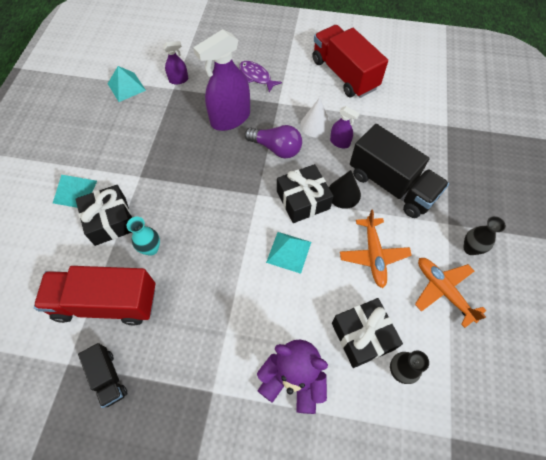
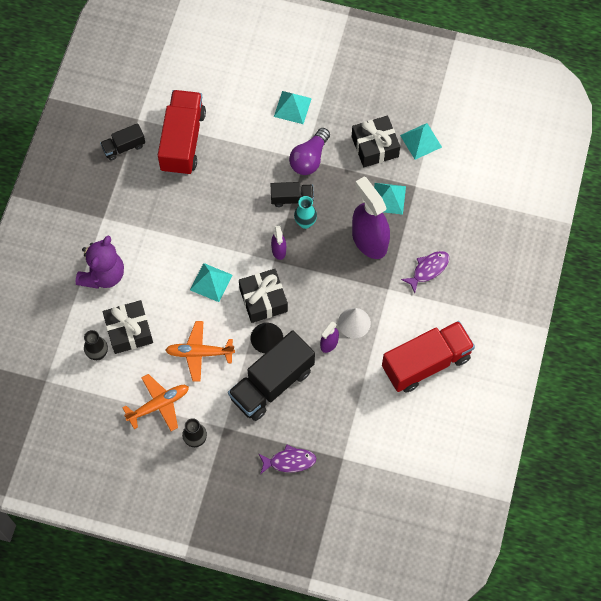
camera: 95 degrees right, 5 degrees up
black gift [75,185,132,246] -> black gift moved to [352,116,400,167]
turquoise vase [127,217,160,256] -> turquoise vase moved to [294,196,317,229]
purple spray bottle [163,41,188,84] -> purple spray bottle moved to [271,226,286,260]
purple light bulb [245,125,302,159] -> purple light bulb moved to [289,128,330,175]
none -> purple fish [259,444,316,474]
none -> black truck [271,182,314,207]
none -> turquoise pyramid [374,183,406,215]

